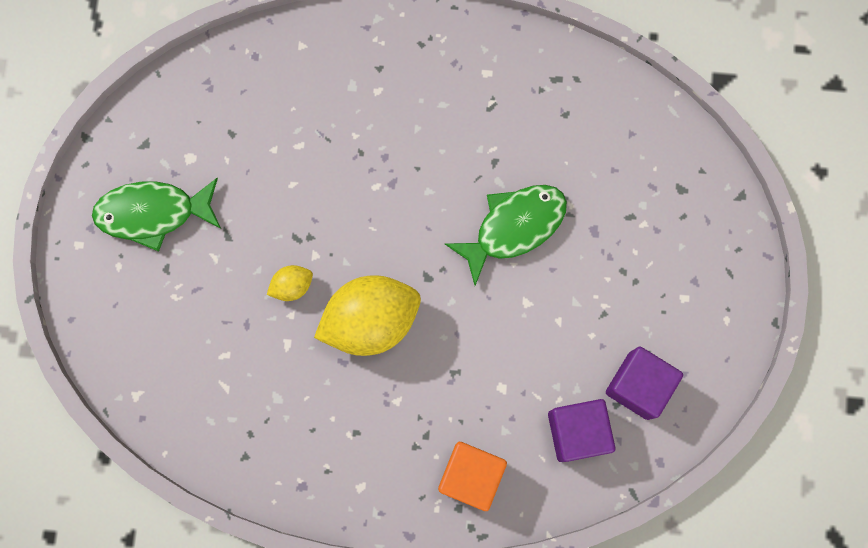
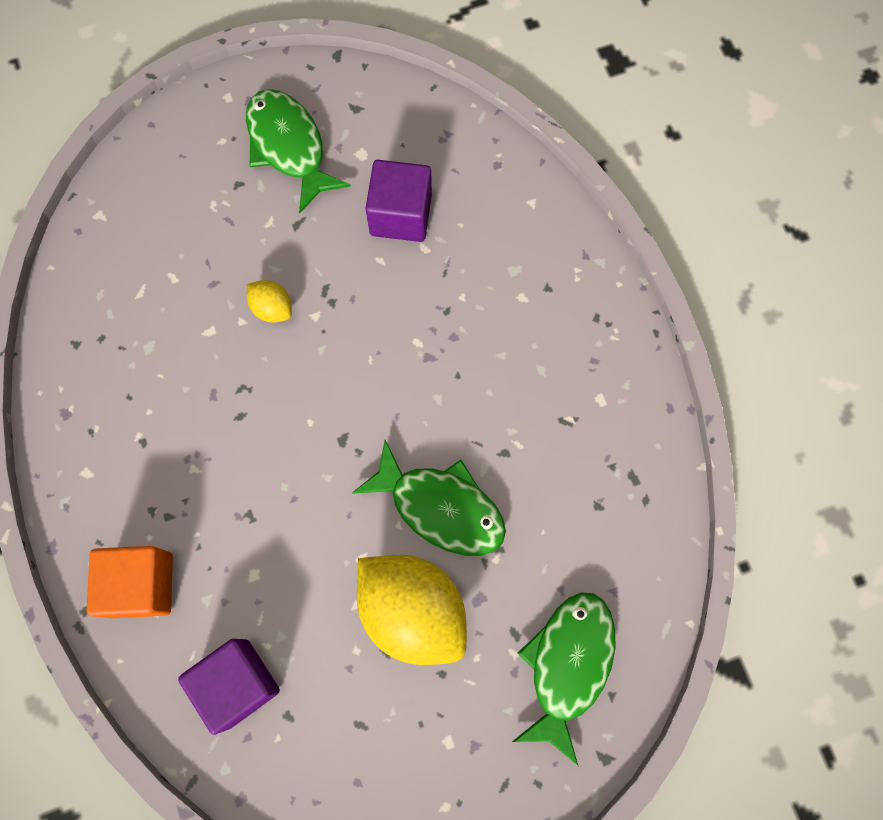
camera: 65 degrees right, 5 degrees down
yellow lemon [314,275,421,356] -> yellow lemon moved to [357,555,467,665]
purple cube [606,347,683,420] -> purple cube moved to [365,160,432,242]
none -> green fish [512,592,615,766]

